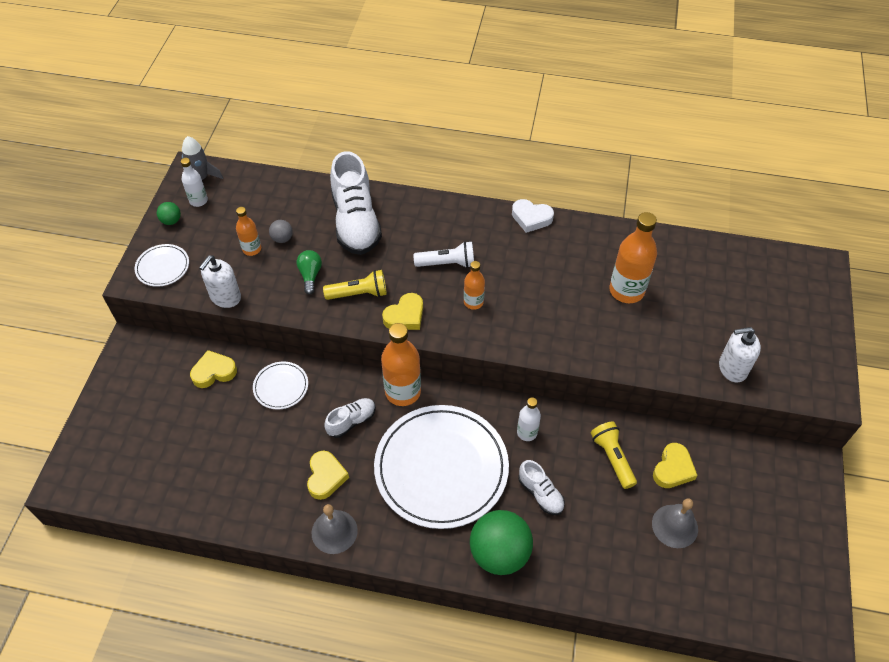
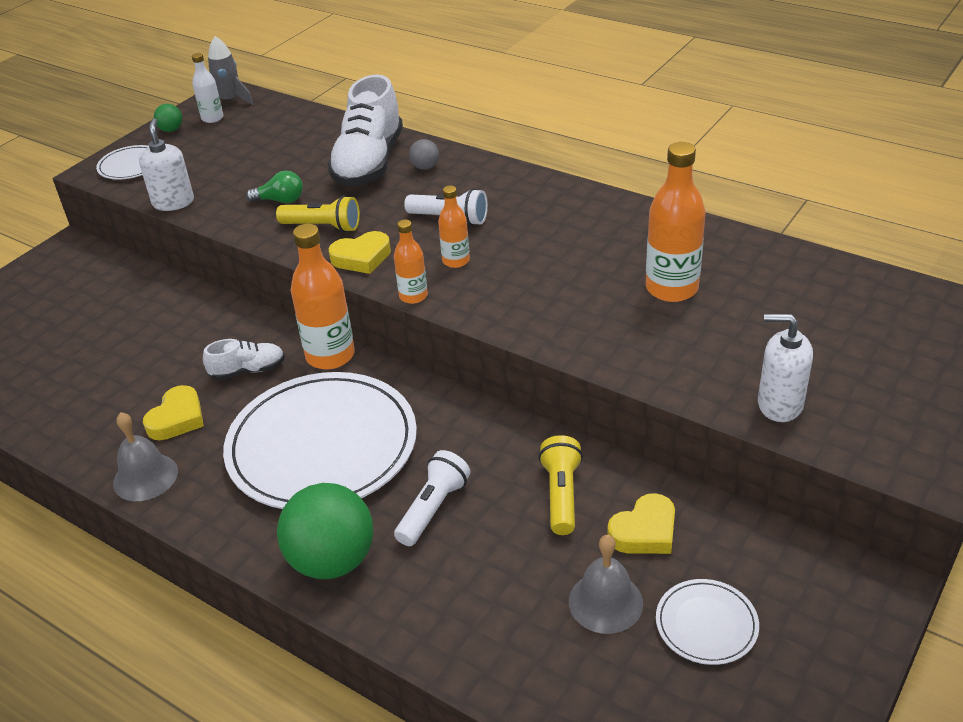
camera: 25 degrees right, 15 degrees down
yellow heart [190,350,237,388] -> none
white soap dispenser [199,255,241,308] -> white soap dispenser turned 120 degrees clockwise [139,118,194,211]
orange bottle [236,207,261,256] -> orange bottle moved to [394,220,428,304]
white plate [253,361,308,409] -> white plate moved to [656,579,759,665]
grey ball [269,220,293,243] -> grey ball moved to [409,139,439,170]
green light bulb [297,250,322,295] -> green light bulb turned 75 degrees clockwise [246,171,303,203]
white heart [512,199,554,233] -> none
white bottle [517,397,541,441] -> none
white shoe [518,460,565,515] -> white flashlight [394,450,471,546]

